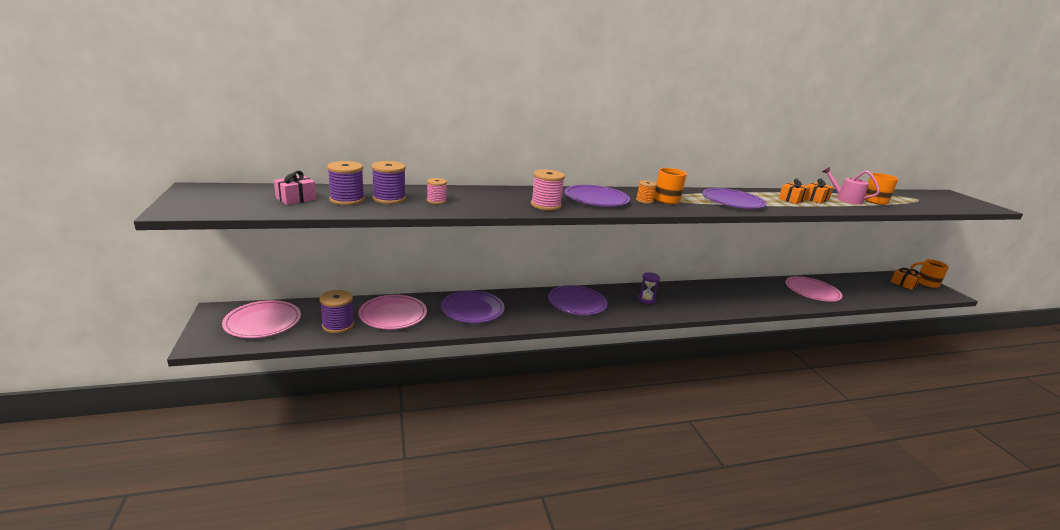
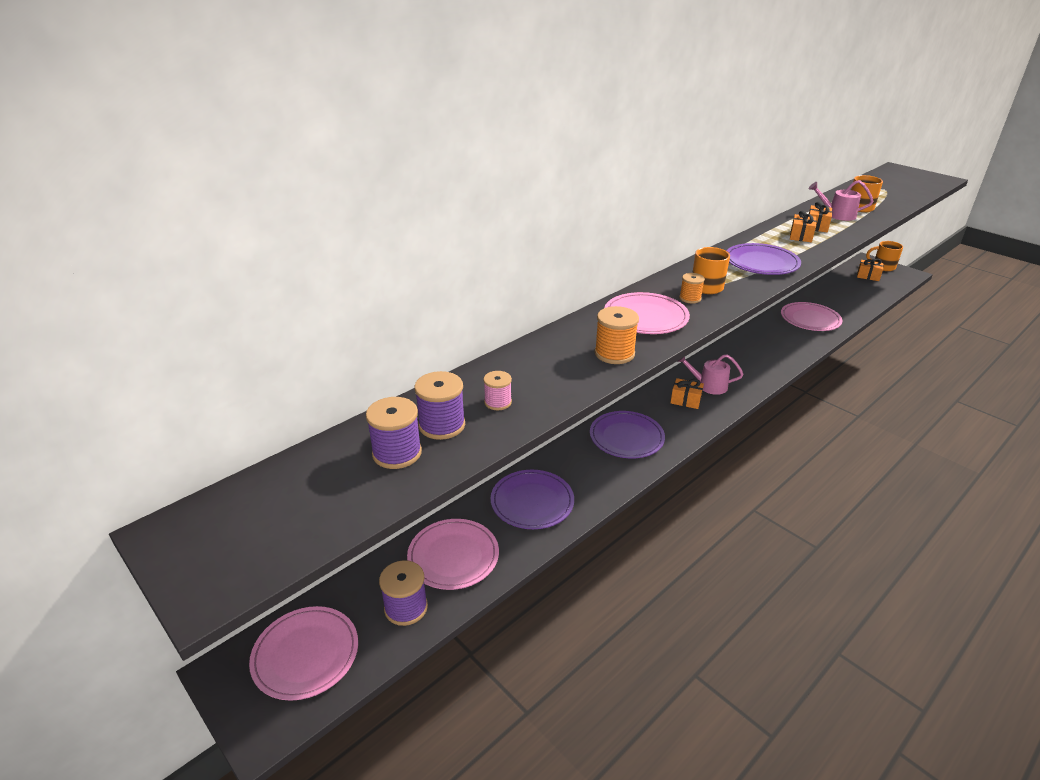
camera: 25 degrees left, 10 degrees up
pink gift [274,171,316,205] -> none
pink spool [531,169,565,211] -> orange spool [595,306,639,364]
purple plate [564,185,630,207] -> pink plate [605,292,690,334]
purple hourglass [638,272,660,304] -> orange gift [670,378,704,409]
none -> pink watering can [677,354,744,395]

